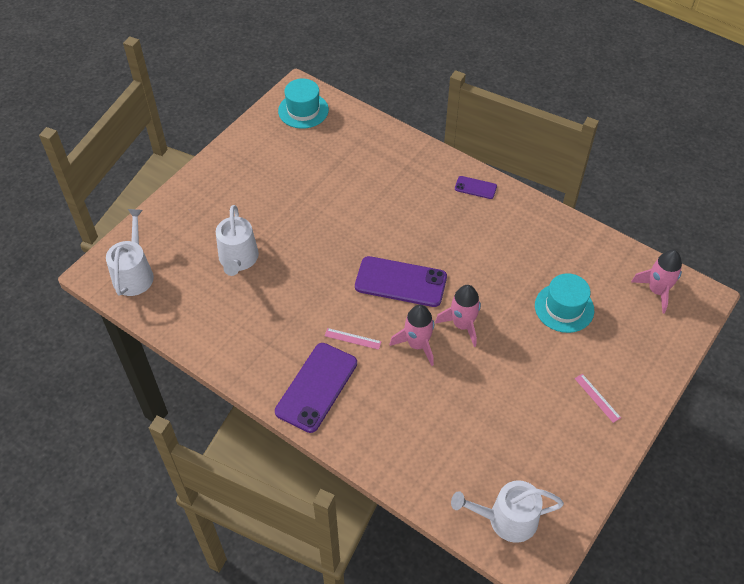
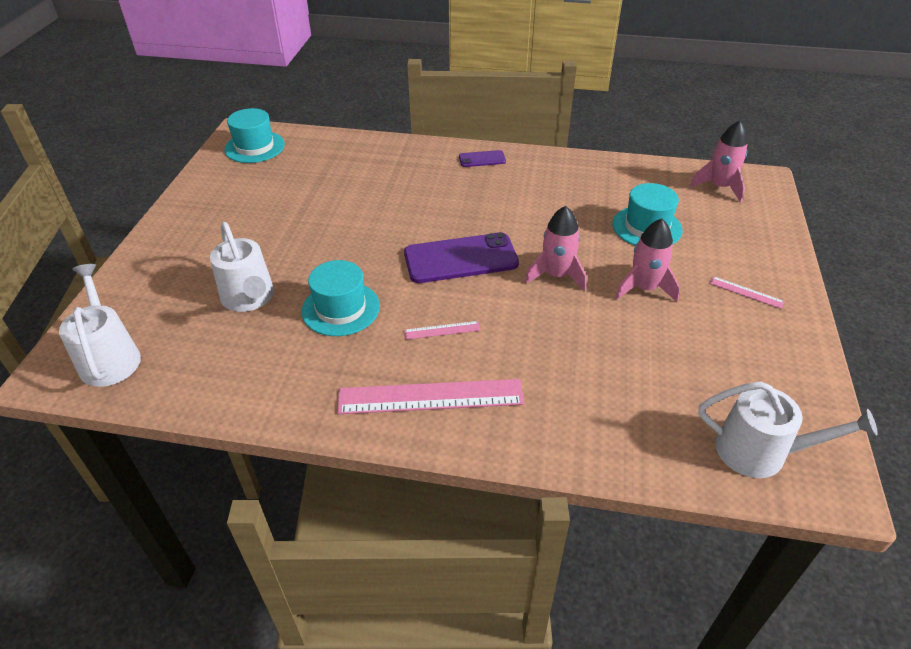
camera: 25 degrees left, 10 degrees down
purple phone [275,343,357,433] -> pink ruler [337,379,524,414]
pink rocket [390,305,434,366] -> pink rocket moved to [615,219,680,302]
white watering can [451,480,564,543] -> white watering can turned 135 degrees counterclockwise [698,381,878,478]
none -> turquoise hat [302,260,380,336]

